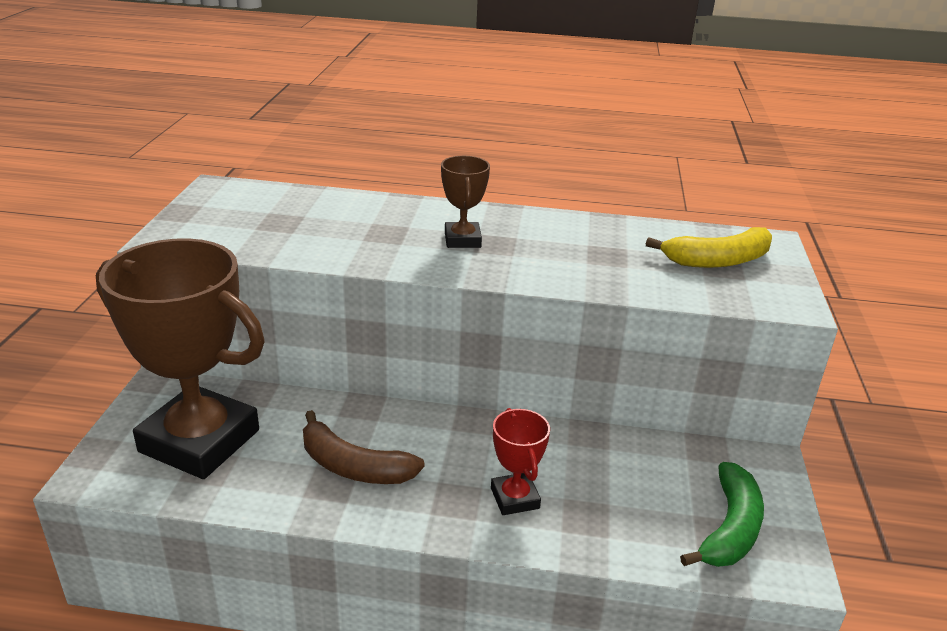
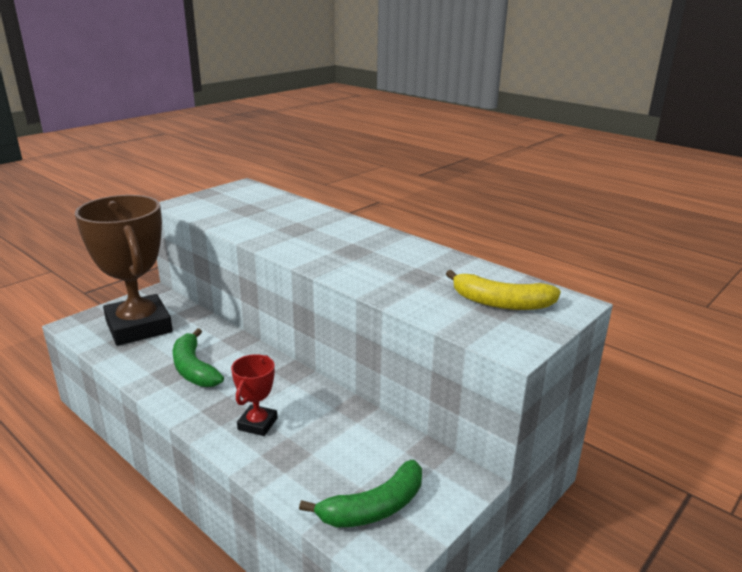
camera: 35 degrees right, 5 degrees down
brown banana [303,410,425,484] -> green banana [173,328,224,387]
brown trophy [441,156,490,248] -> none

